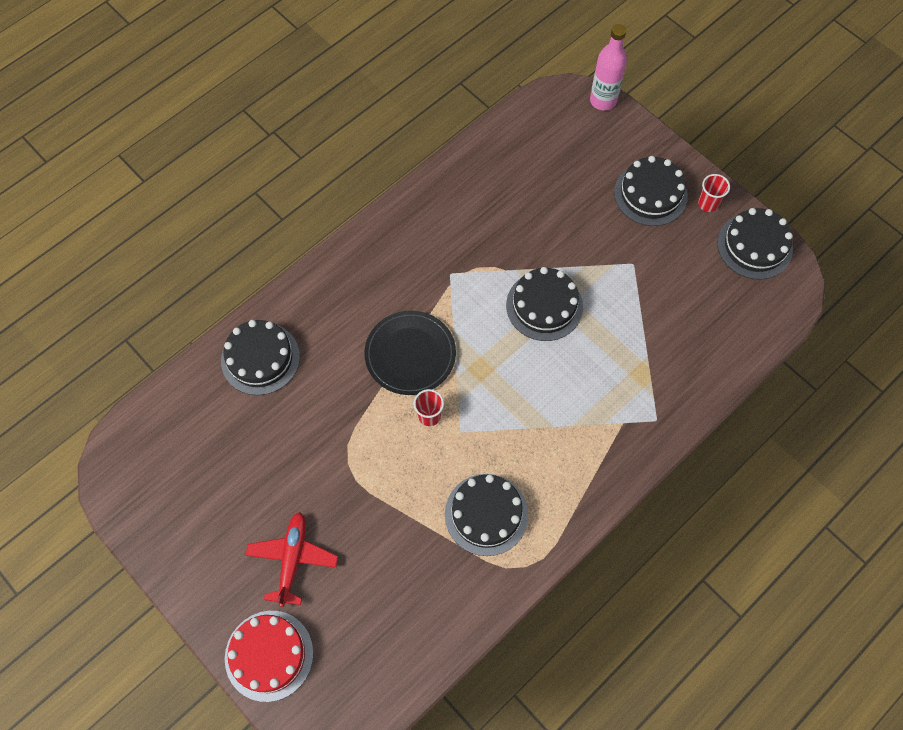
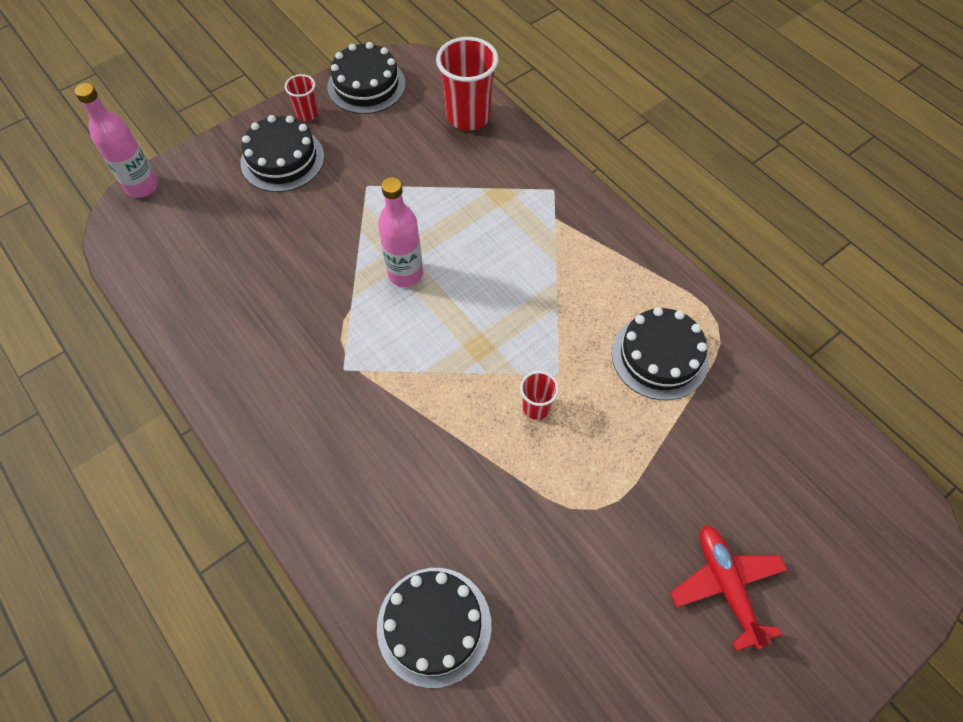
camera: 85 degrees left, 5 degrees down
red cake [225,611,313,702] -> none
red plane [246,512,338,607] -> red plane turned 60 degrees clockwise [670,525,788,651]
black plate [364,311,456,395] -> none
black cake [506,267,583,341] -> pink bottle [378,177,423,287]
none -> red cup [436,37,499,130]

